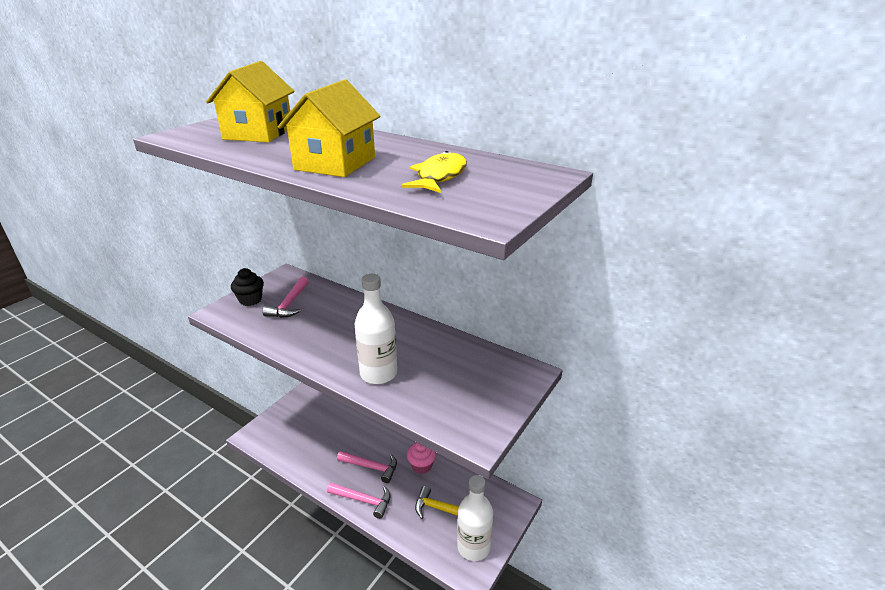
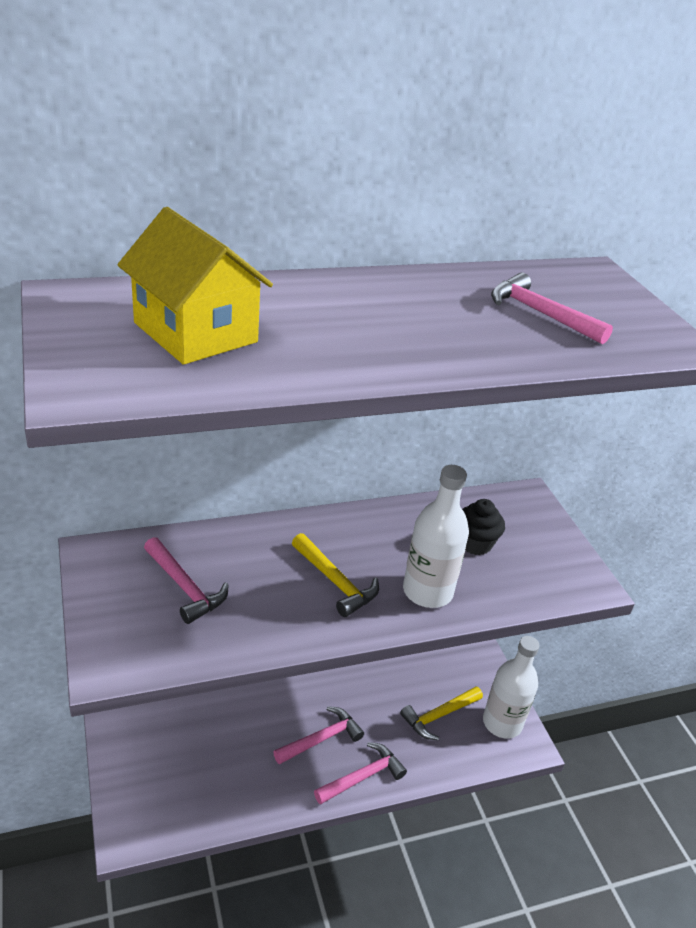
camera: 55 degrees left, 5 degrees up
black cupcake [231,268,264,306] -> black cupcake moved to [462,499,505,555]
yellow house [278,79,380,177] -> none
yellow fish [401,151,467,193] -> pink hammer [491,273,613,344]
pink cupcake [407,442,436,474] -> none
none -> yellow hammer [292,533,379,617]

